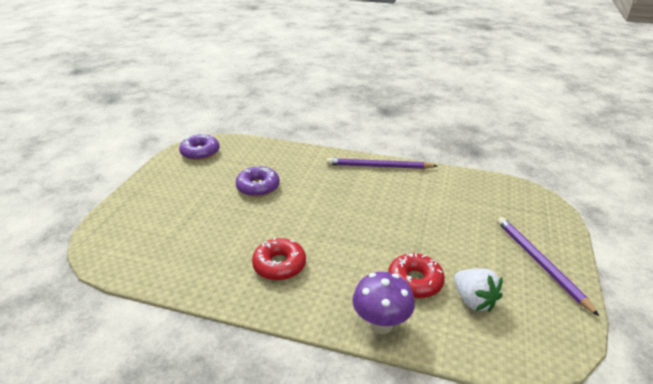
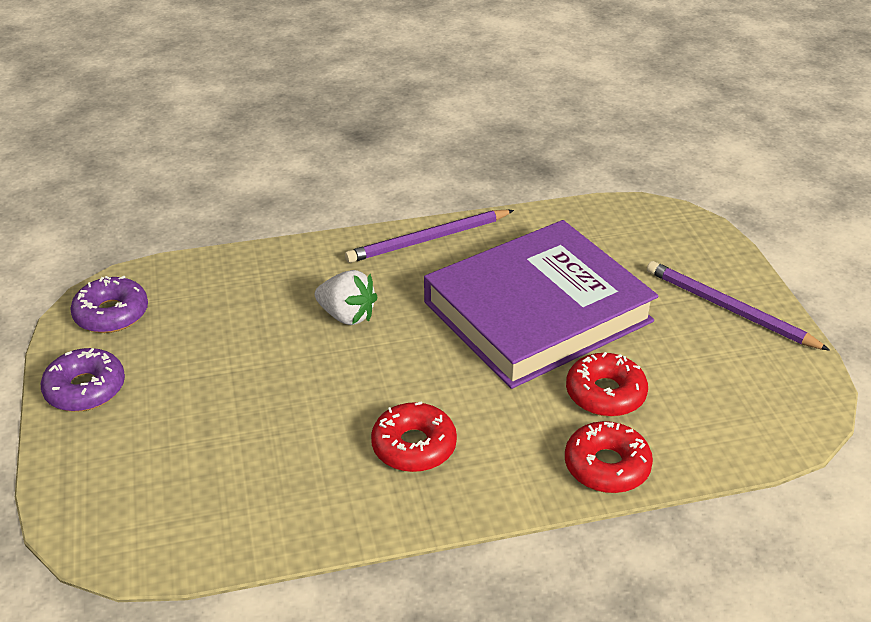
camera: 30 degrees left, 5 degrees up
purple donut [236,166,280,197] -> purple donut moved to [41,348,125,412]
purple mushroom [352,272,415,334] -> red donut [565,421,653,493]
white strawberry [454,268,502,312] -> white strawberry moved to [315,270,378,325]
none -> purple book [424,220,658,389]

